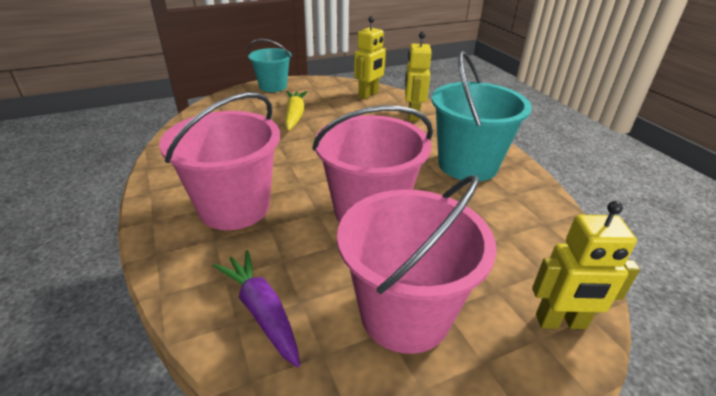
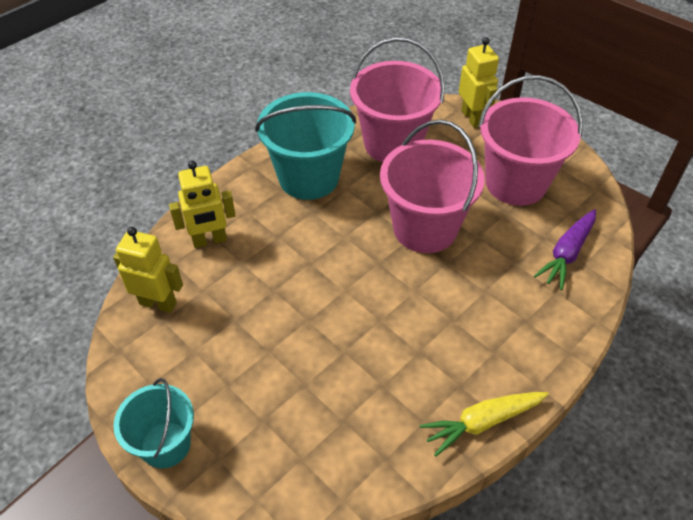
camera: 110 degrees left, 15 degrees up
pink bucket [159,92,280,230] -> pink bucket moved to [350,37,445,163]
yellow carrot [285,91,308,131] -> yellow carrot moved to [420,392,549,457]

